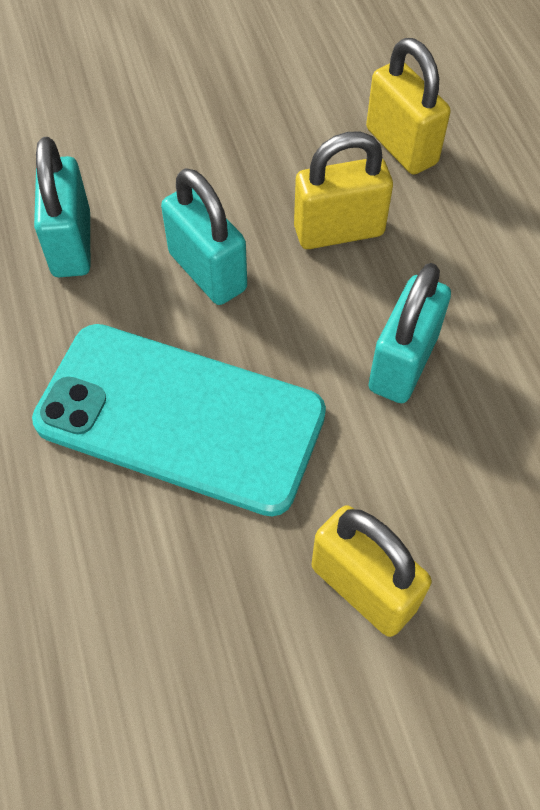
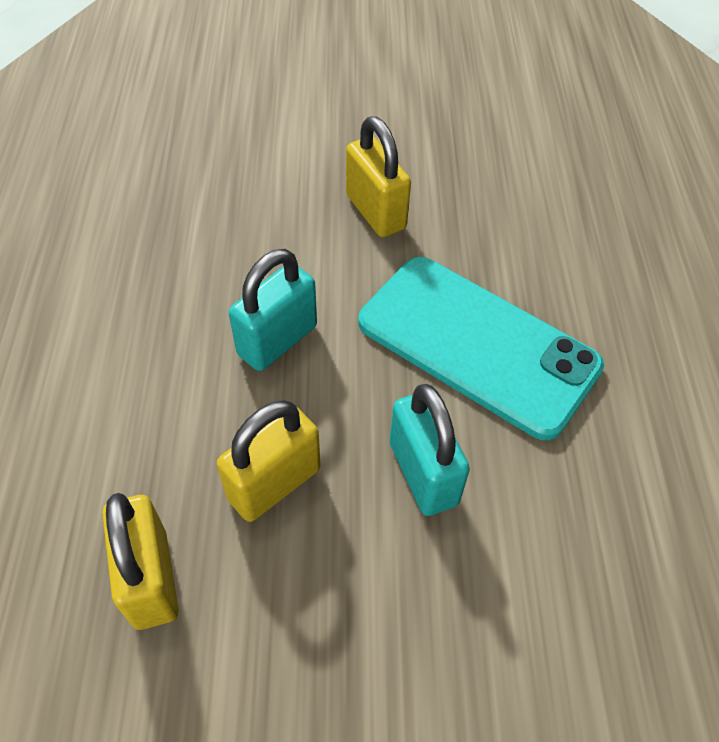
camera: 165 degrees left, 5 degrees down
turquoise padlock [34,137,90,277] -> none
yellow padlock [294,132,393,249] -> yellow padlock turned 45 degrees counterclockwise [217,400,321,522]

